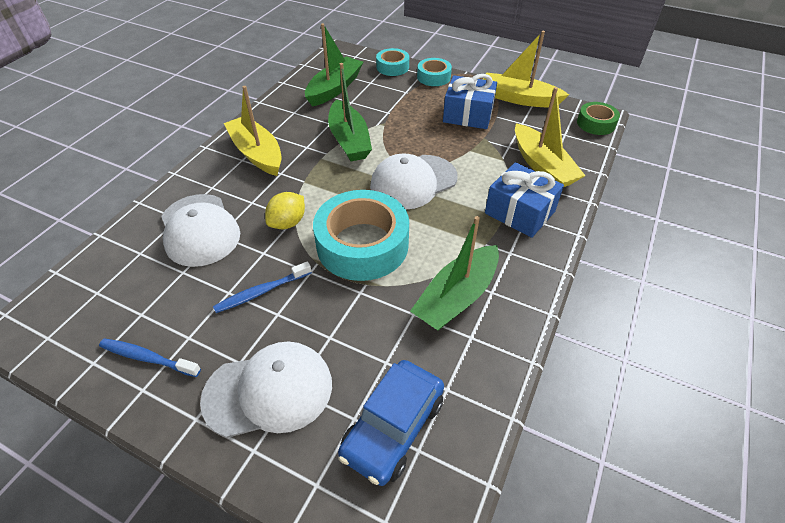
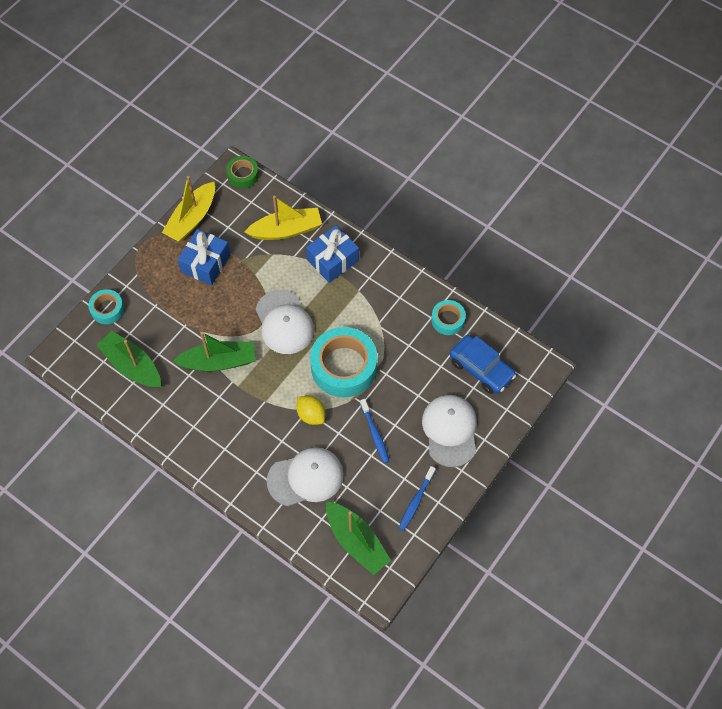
camera: 80 degrees left, 15 degrees up
yellow boat [224,86,282,176] -> none
green boat [410,216,499,331] -> green boat moved to [326,502,391,575]
turquoise tape [417,58,452,86] -> turquoise tape moved to [431,300,466,335]

